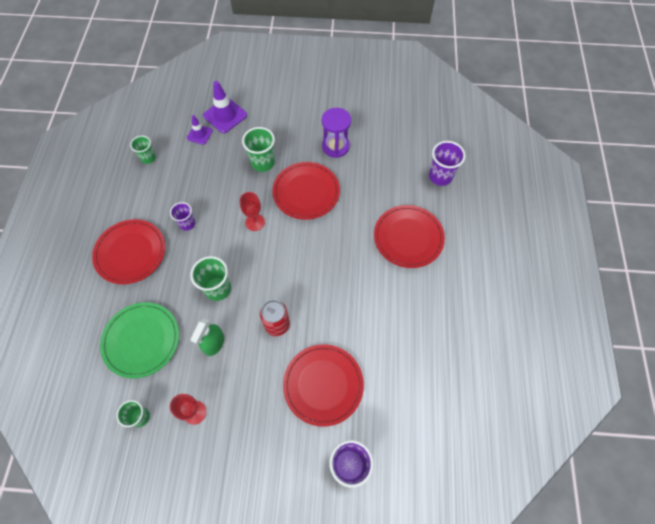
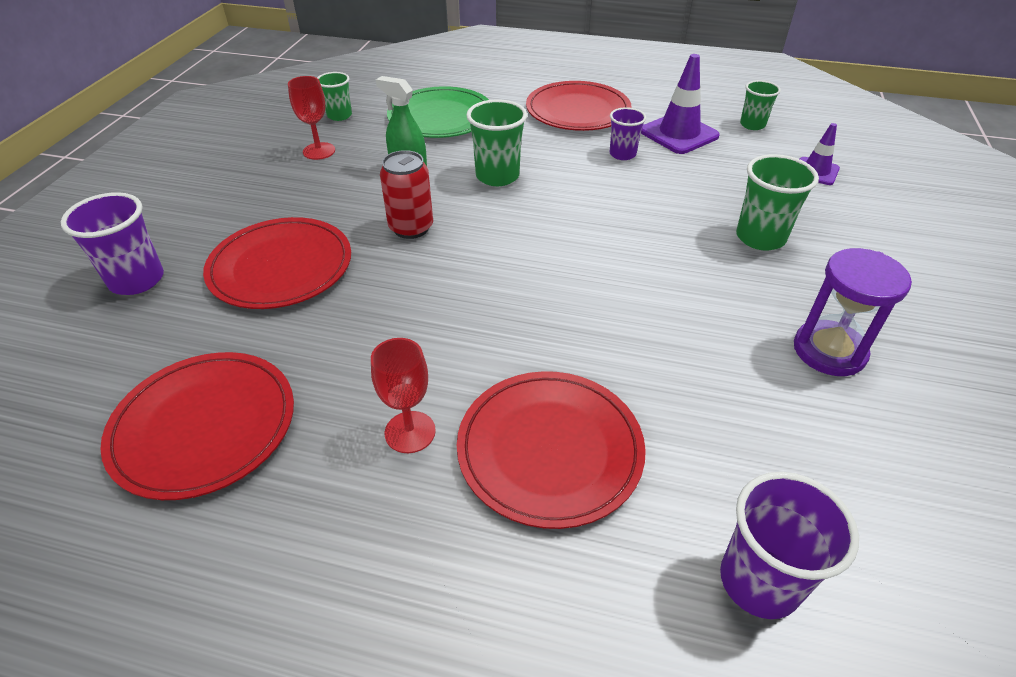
camera: 100 degrees right, 20 degrees down
purple traffic cone [203,81,247,133] -> purple traffic cone moved to [641,54,720,154]
red goblet [240,192,265,231] -> red goblet moved to [371,338,436,453]
red plate [272,162,340,220] -> red plate moved to [100,352,294,500]

